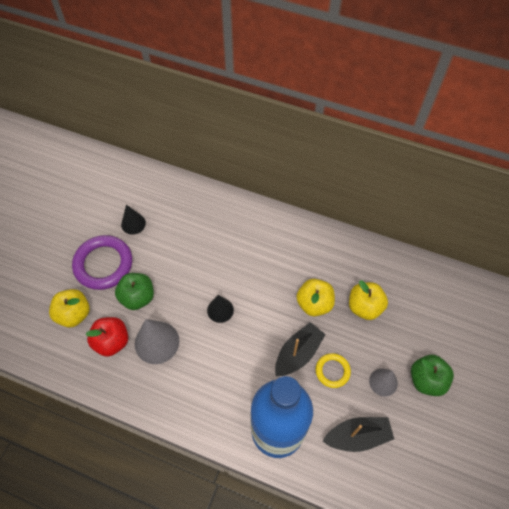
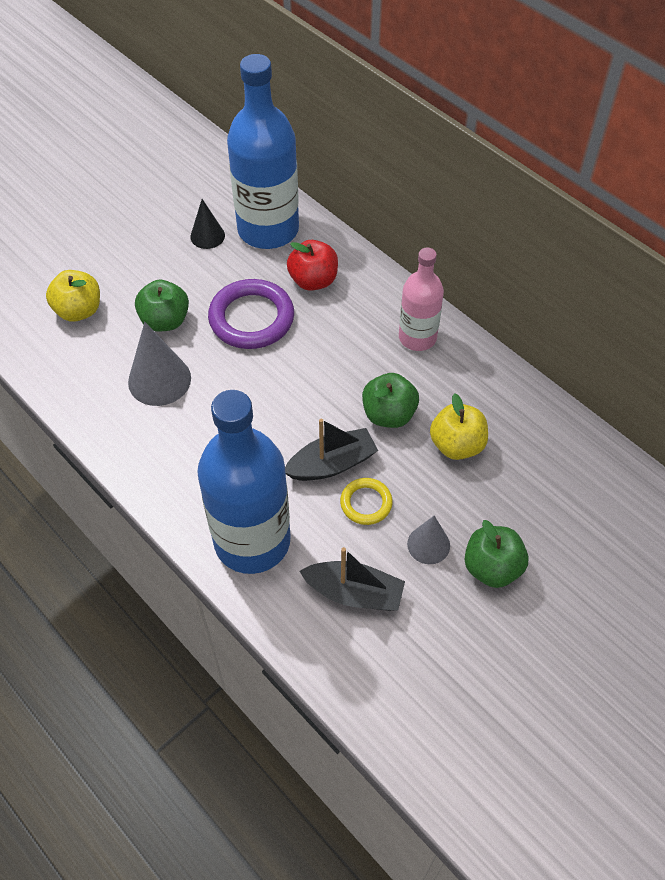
camera: 25 degrees right, 5 degrees down
purple ring [72,235,132,290] -> purple ring moved to [208,279,294,349]
red apple [86,317,128,357] -> red apple moved to [287,240,338,291]
black cone [207,295,234,323] -> none
yellow apple [296,279,335,316] -> green apple [362,373,419,428]
none -> blue bottle [227,54,299,249]
none -> pink bottle [399,247,444,351]

